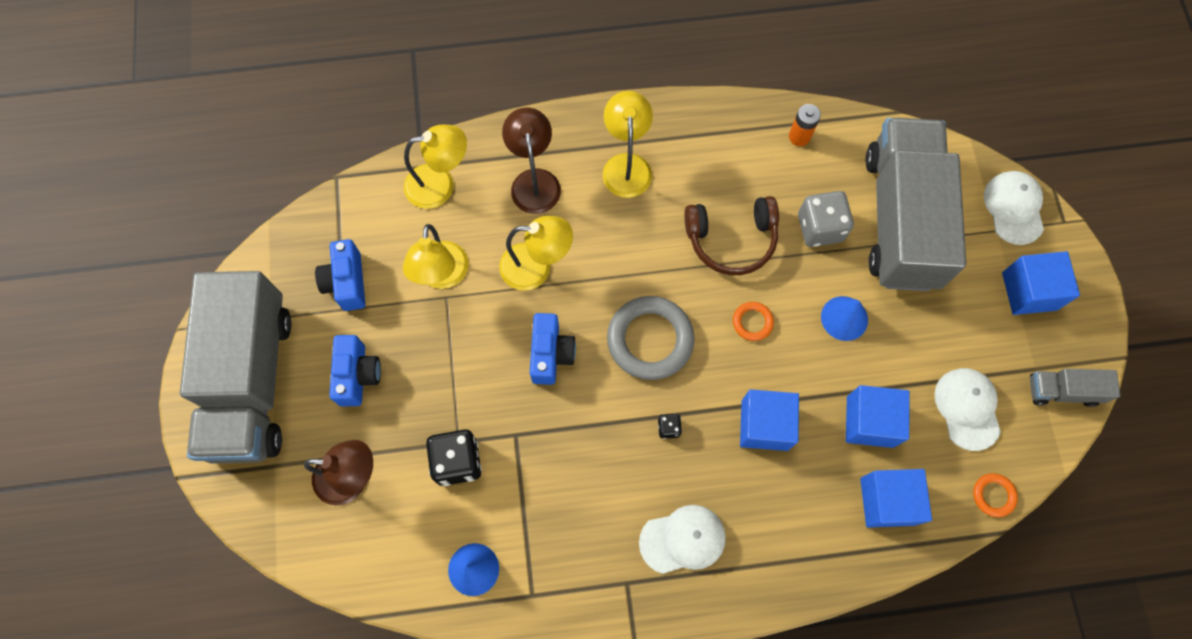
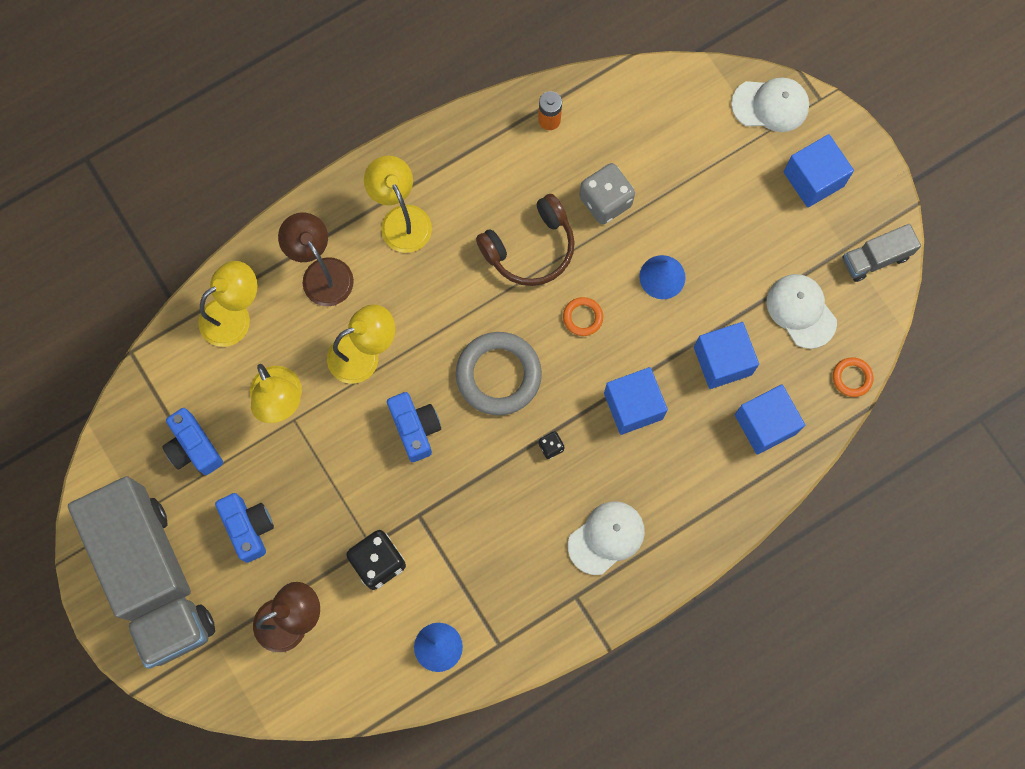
camera: 25 degrees left, 5 degrees up
grey truck [865,118,966,291] -> none
white cap [984,171,1044,245] -> white cap turned 120 degrees clockwise [731,78,809,132]

